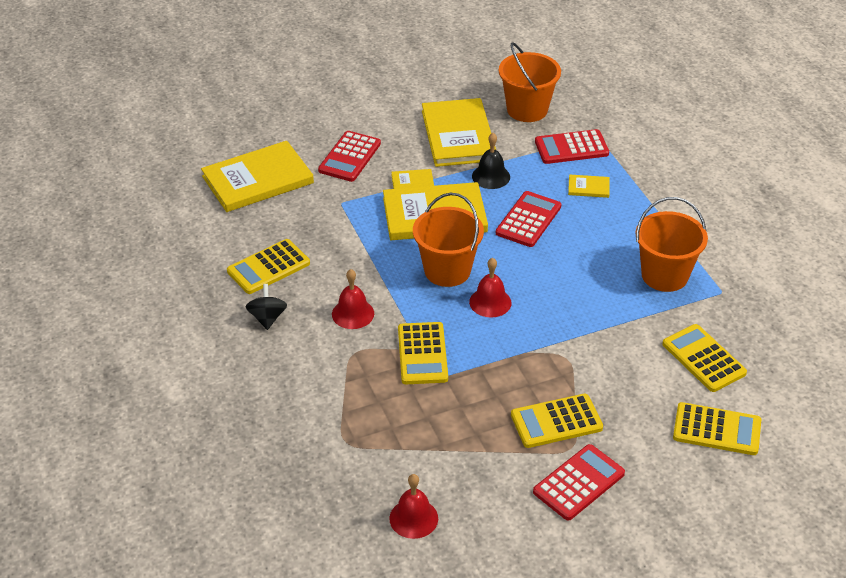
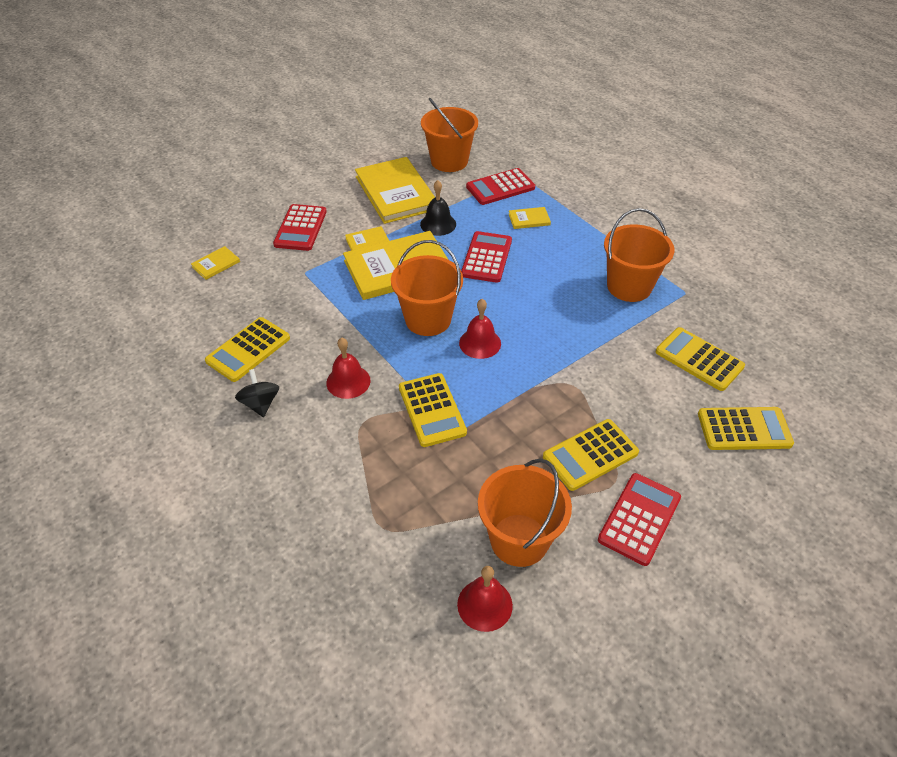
camera: 15 degrees left, 5 degrees up
yellow book [201,141,314,212] -> yellow book [191,246,240,280], size x0.43
none -> orange bucket [478,459,572,567]

